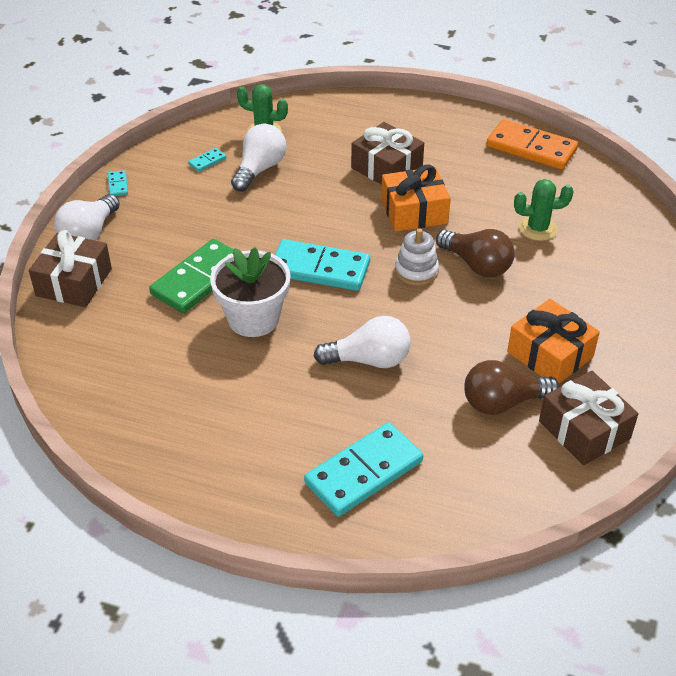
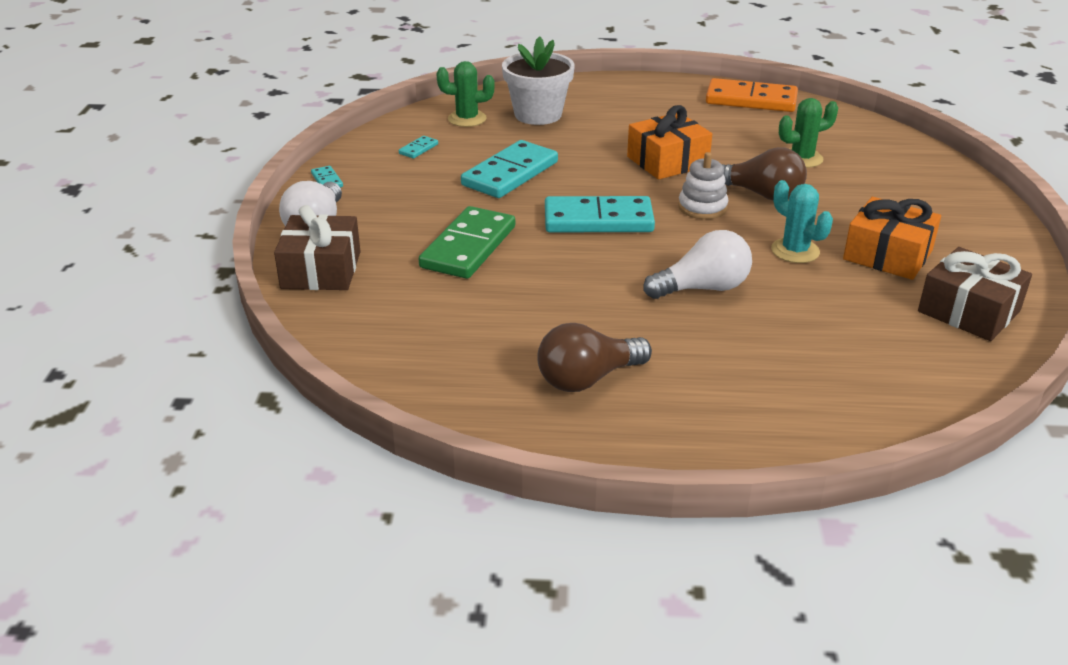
camera: 15 degrees left, 10 degrees down
white flower pot [210,247,291,337] -> white flower pot moved to [502,36,575,125]
white light bulb [231,124,286,192] -> none
turquoise domino [304,422,423,517] -> turquoise domino moved to [461,140,558,198]
brown gift [351,122,424,185] -> none
brown light bulb [464,360,560,415] -> brown light bulb moved to [537,323,652,392]
none -> turquoise cactus [771,180,833,263]

